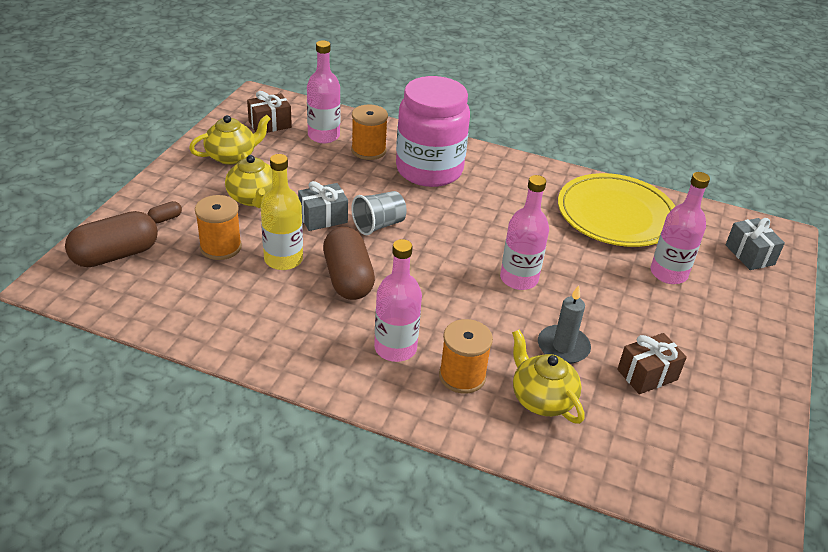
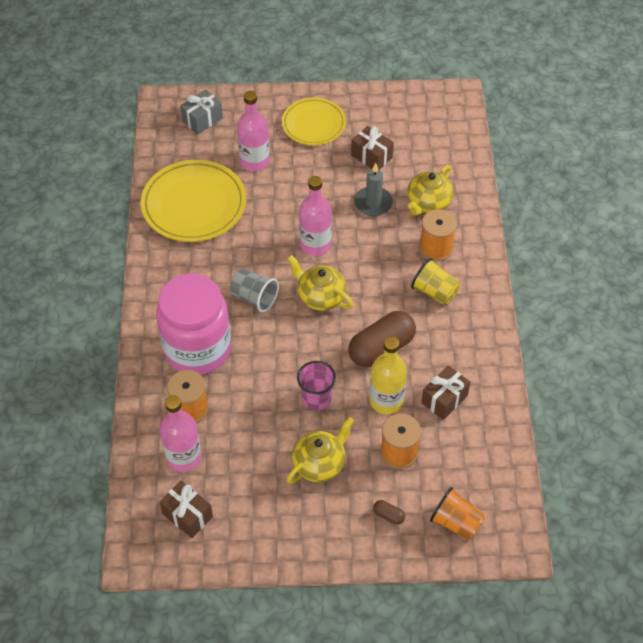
camera: 110 degrees left, 15 degrees up
brown capsule [65,211,158,267] -> orange cup [430,487,485,541]
yellow teapot [189,115,271,165] -> yellow teapot moved to [287,255,354,311]
grey gift [298,181,348,231] -> pink cup [297,361,336,410]
grey cup [351,191,407,235] -> grey cup moved to [230,269,279,312]
pink bottle [374,239,422,362] -> yellow cup [411,258,460,305]
none -> yellow plate [282,98,346,145]
none -> brown gift [421,365,470,420]

